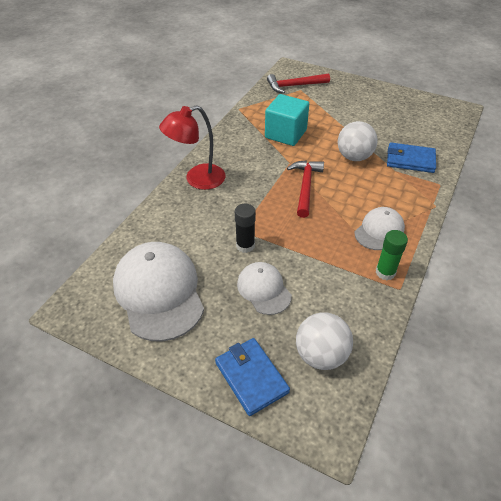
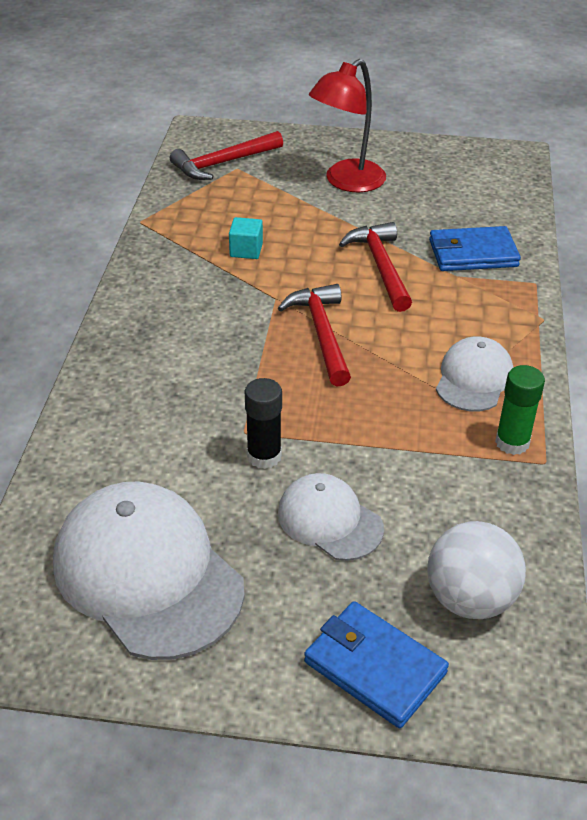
camera: 20 degrees left, 5 degrees down
red lamp [159,105,226,190] -> red lamp moved to [309,59,386,192]
turquoise cube [265,94,309,146] -> turquoise cube [229,217,263,259], size x0.48
white ball [338,121,378,161] -> red hammer [339,222,412,312]

